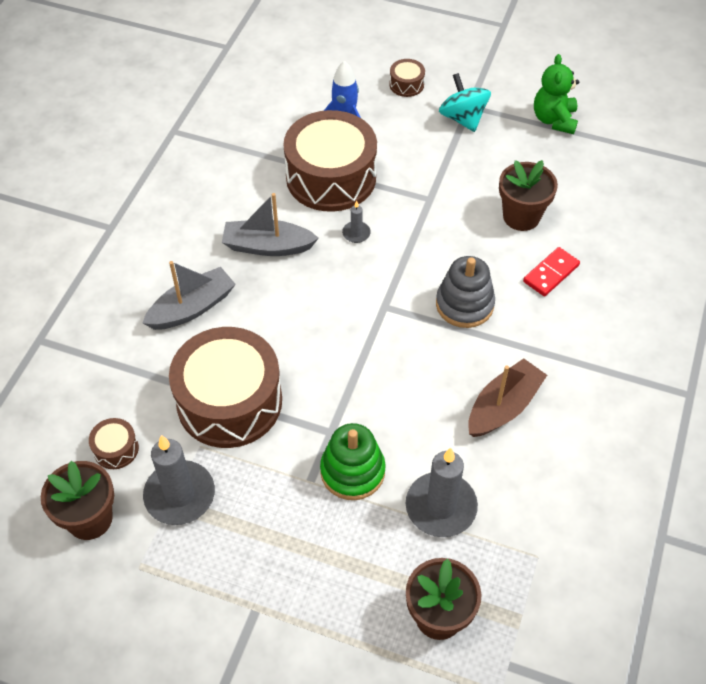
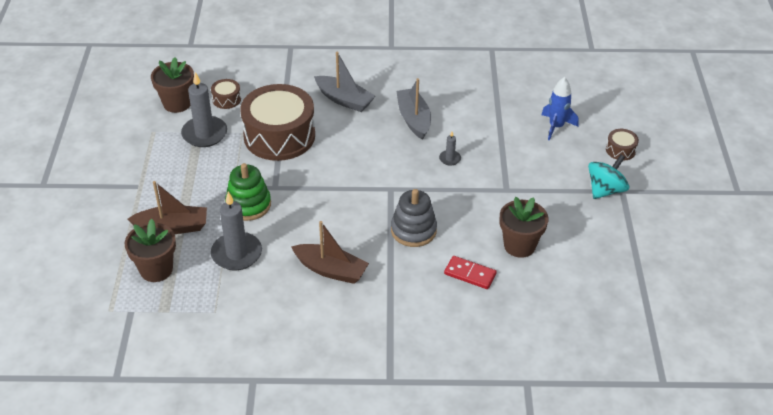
camera: 70 degrees right, 10 degrees down
brown drum [283,110,377,212] -> none
green teddy bear [534,54,579,134] -> none
none -> brown boat [127,181,207,234]

